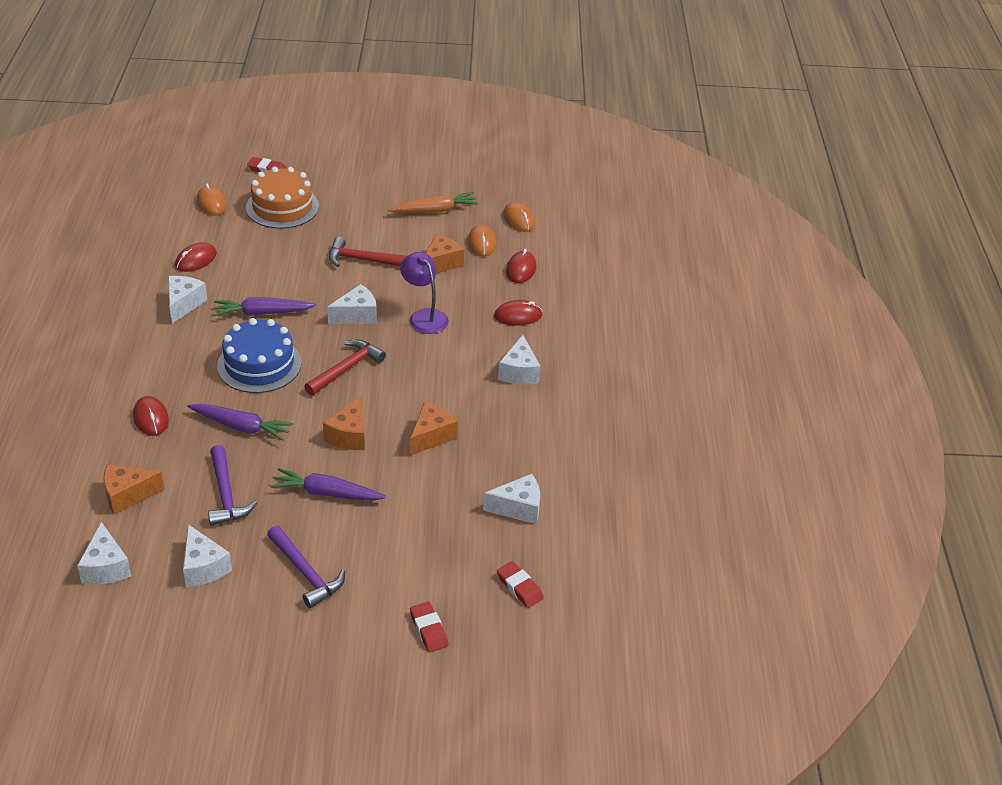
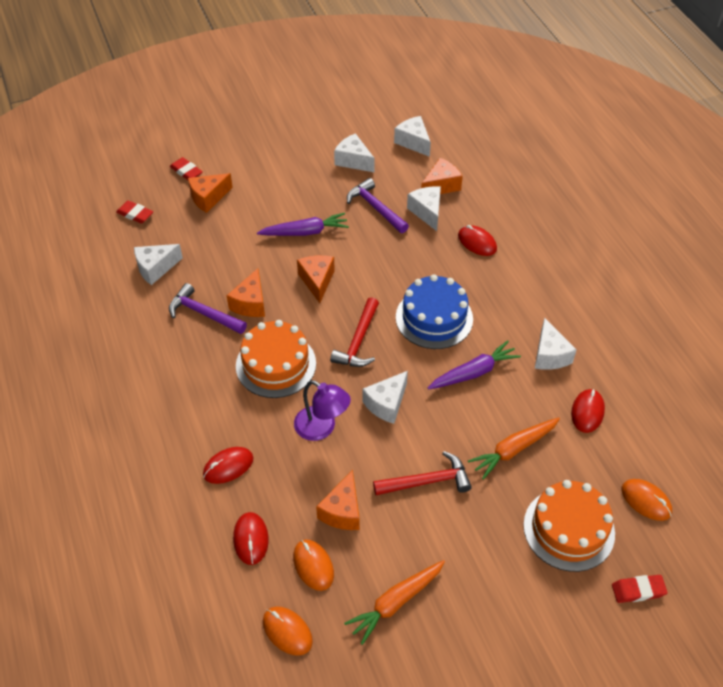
camera: 160 degrees right, 10 degrees up
purple carrot [187,404,294,441] -> none
purple hammer [267,526,345,608] -> purple hammer moved to [169,283,247,334]
white cheese [498,335,540,385] -> white cheese moved to [407,186,441,231]
none -> orange cheese [188,173,233,213]
none -> orange cake [236,320,316,398]
none -> orange carrot [468,417,560,480]

